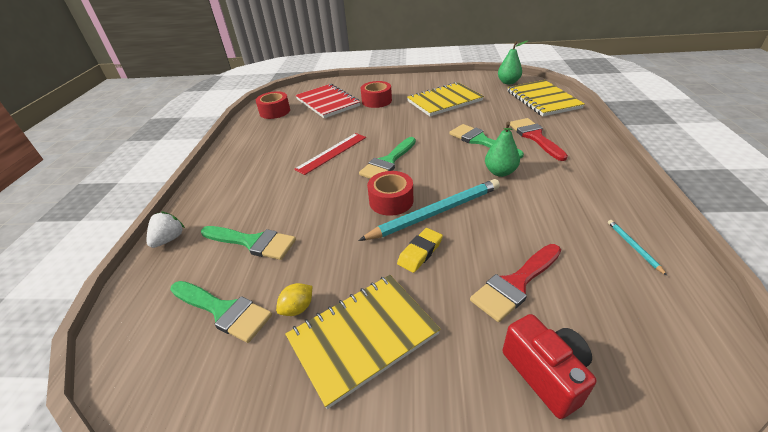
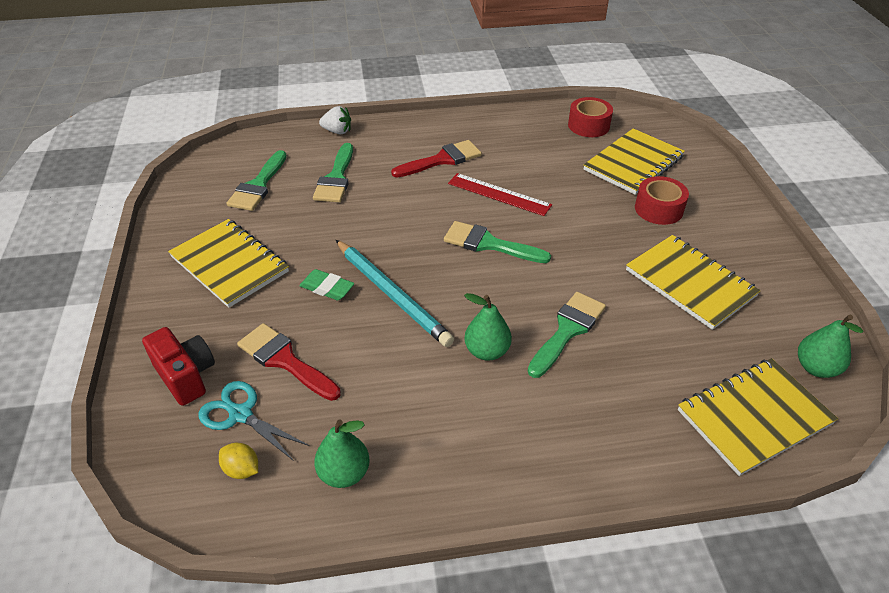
camera: 75 degrees right, 5 degrees up
yellow lemon [276,283,312,316] -> yellow lemon moved to [219,443,258,479]
red notebook [295,84,360,118] -> yellow notebook [584,128,685,195]
red tape [367,171,413,216] -> none
yellow eraser [397,228,443,273] -> green eraser [299,269,355,300]
red camera [503,314,597,419] -> red camera turned 90 degrees counterclockwise [142,327,215,406]
red brush [510,118,568,161] -> red brush moved to [391,140,482,177]
turquoise pencil [608,220,667,276] -> green pear [314,420,370,488]
none -> turquoise scissors [199,381,309,461]

